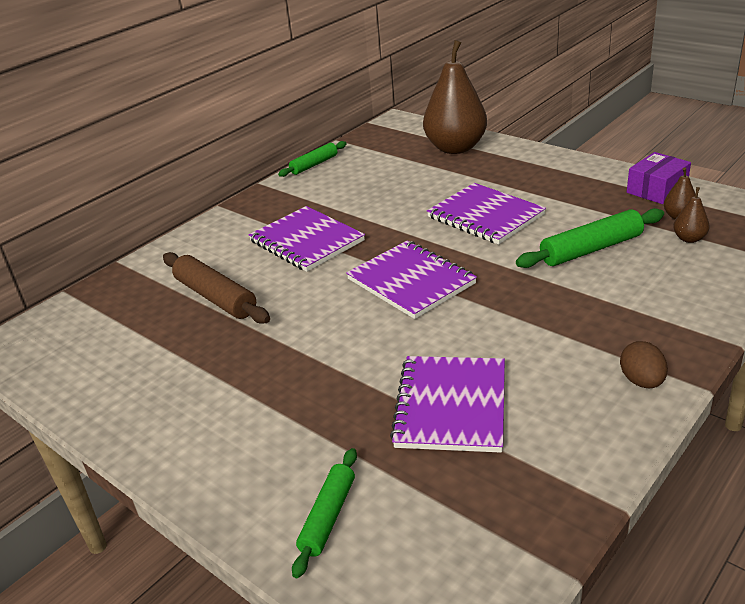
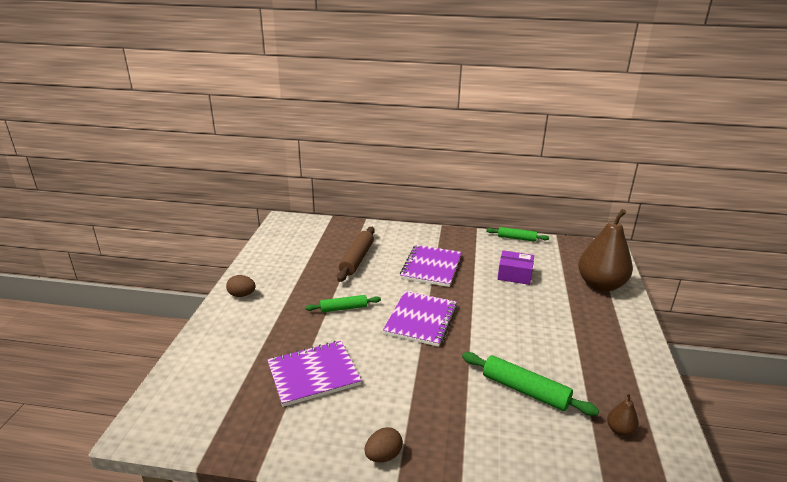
camera: 55 degrees right, 5 degrees down
green rolling pin [292,448,357,578] -> green rolling pin moved to [305,295,381,312]
purple notebook [427,183,546,245] -> none
purple box [627,152,691,204] -> purple box moved to [498,250,534,285]
brown pear [673,187,710,243] -> none
none -> brown egg [226,275,256,297]

